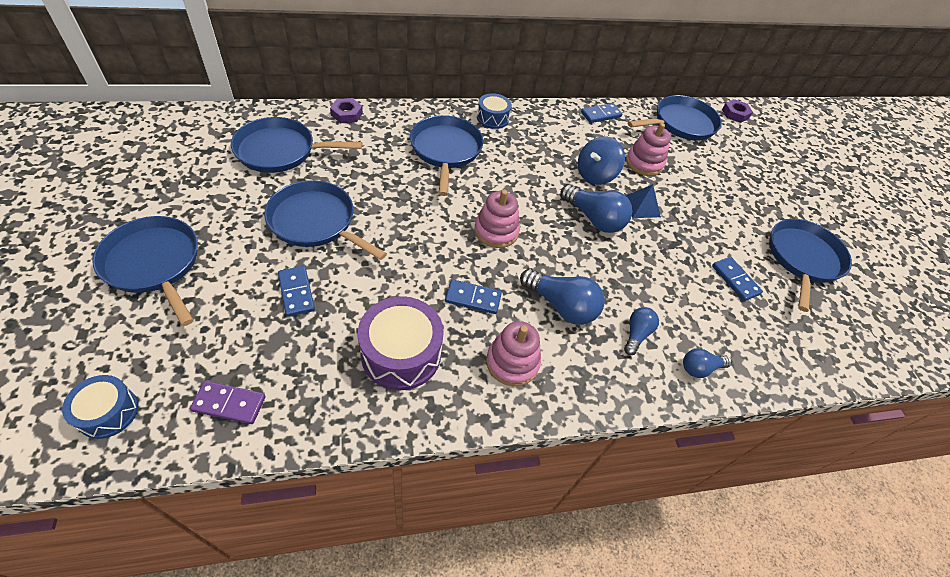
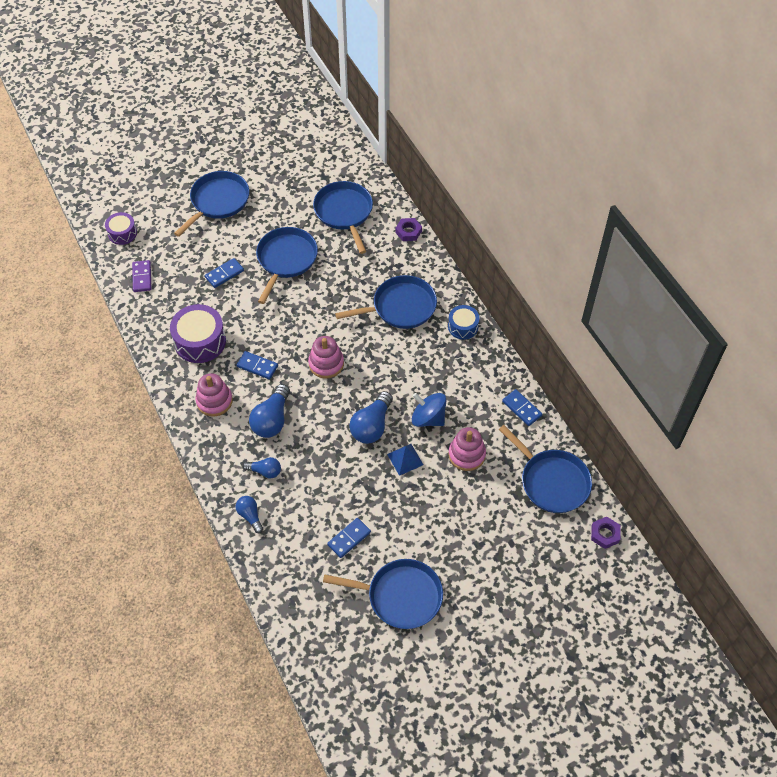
camera: 80 degrees right, 5 degrees up
blue drum [62,375,138,439] -> purple drum [105,212,137,245]
blue domino [445,279,502,314] -> blue domino turned 60 degrees counterclockwise [237,351,278,379]

